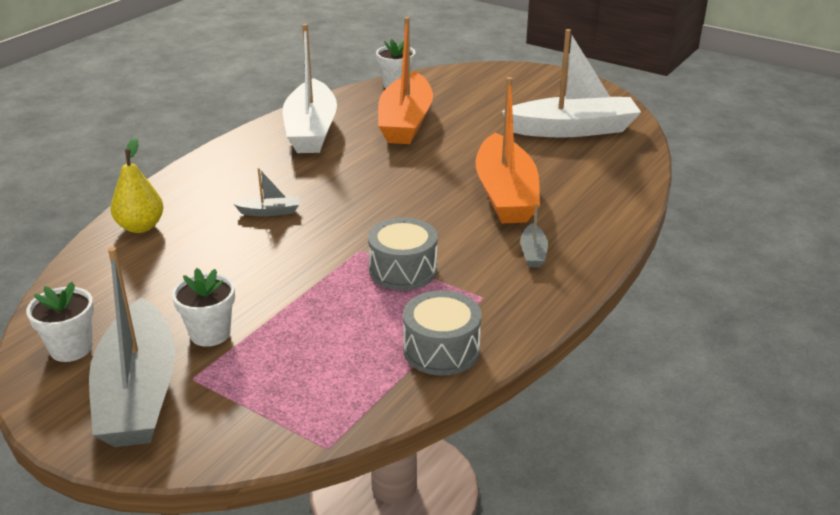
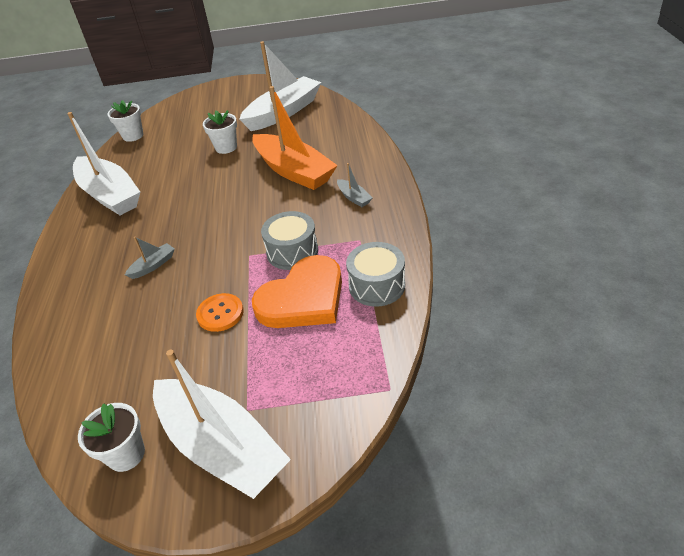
camera: 35 degrees left, 10 degrees up
grey boat [89,247,175,447] -> white boat [153,350,291,499]
yellow pear [111,138,164,233] -> none
white flower pot [172,268,235,347] -> white flower pot moved to [203,110,237,154]
orange boat [378,17,433,144] -> none
none -> orange button [196,293,244,332]
none -> orange heart [252,255,342,328]

